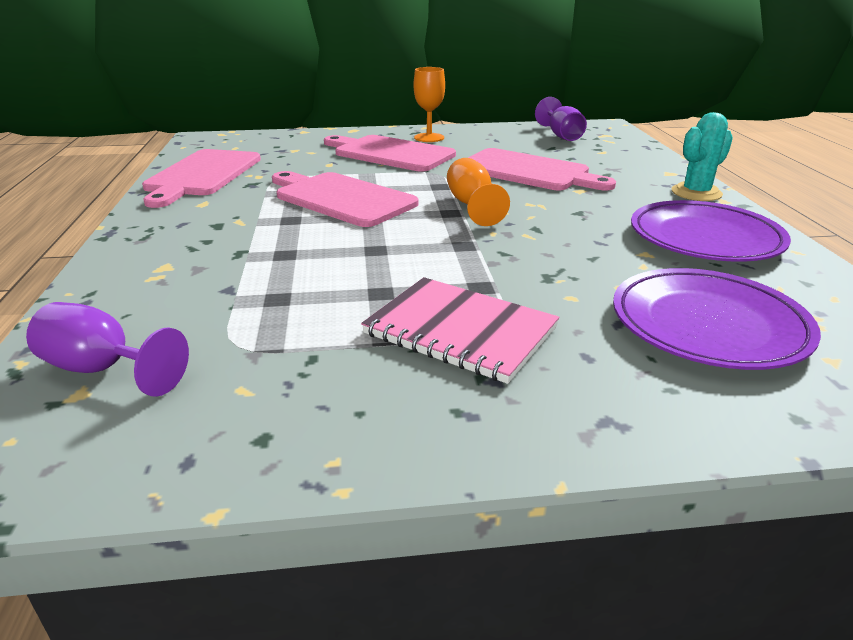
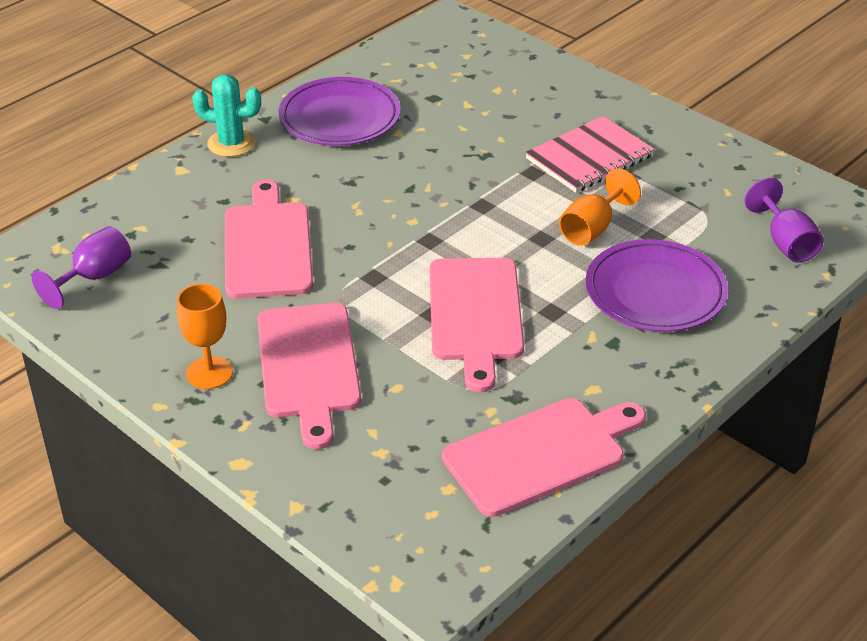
camera: 130 degrees left, 10 degrees up
pink notebook [361,277,559,384] -> pink notebook turned 60 degrees clockwise [525,116,655,193]
orange goblet [447,158,510,226] -> orange goblet moved to [559,168,641,246]
purple plate [613,268,821,370] -> purple plate moved to [586,239,728,332]

